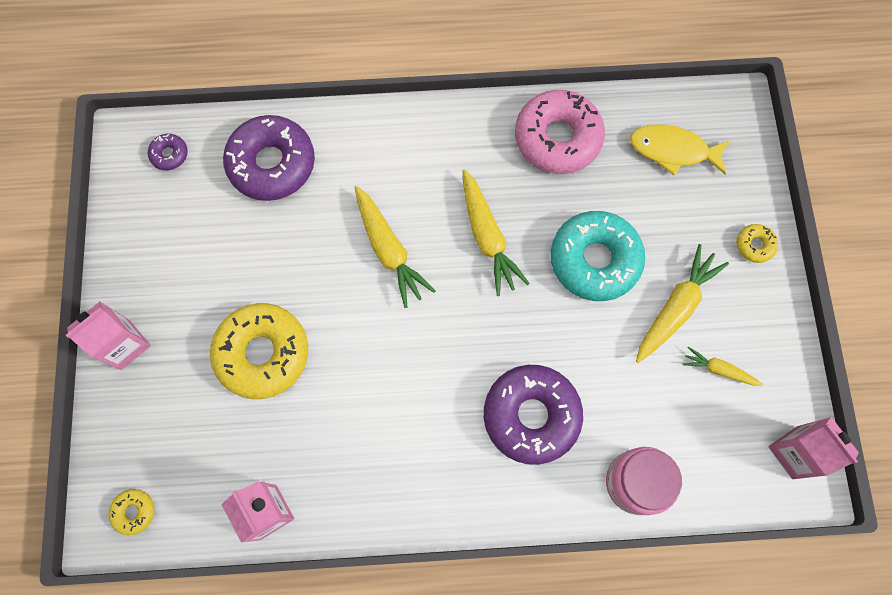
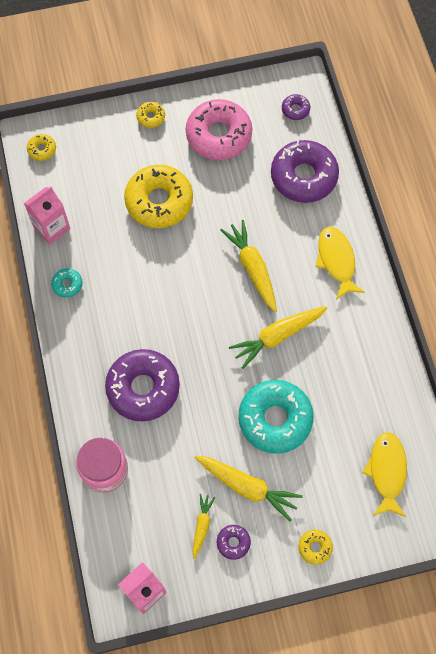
camera: 80 degrees right, 5 degrees down
pink carton [66,301,151,370] -> yellow donut [136,102,165,128]
yellow carrot [355,186,435,308] -> yellow carrot turned 105 degrees clockwise [220,220,277,312]
pink donut [515,90,605,174] -> pink donut moved to [186,99,252,160]
none -> turquoise donut [51,268,83,298]
none -> purple donut [217,525,251,560]
none -> yellow fish [315,227,365,299]

